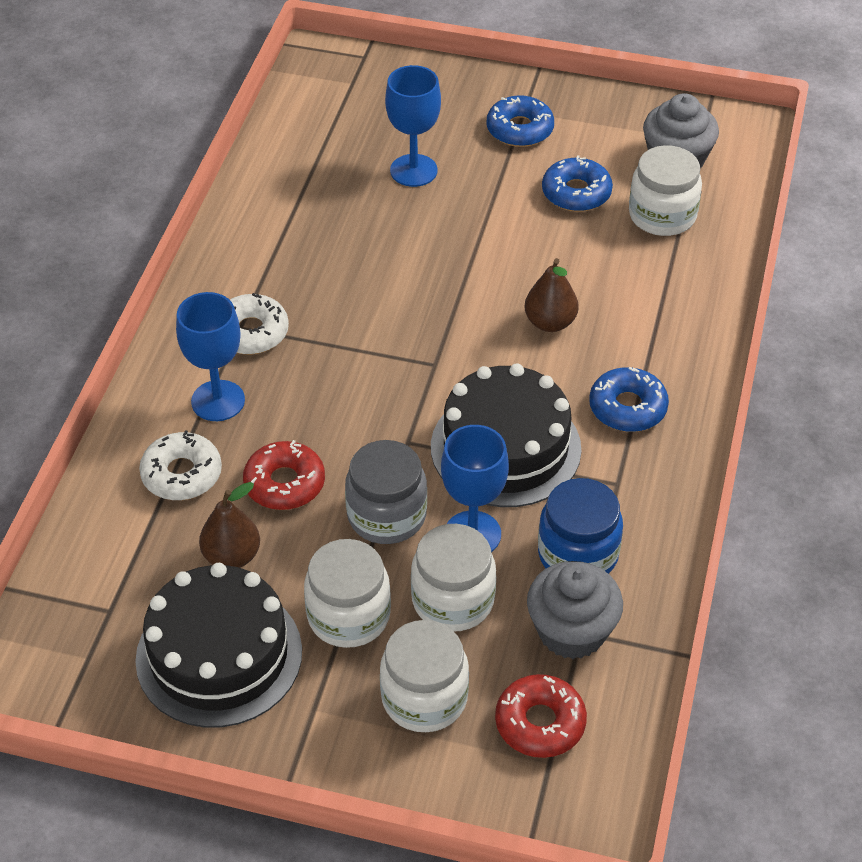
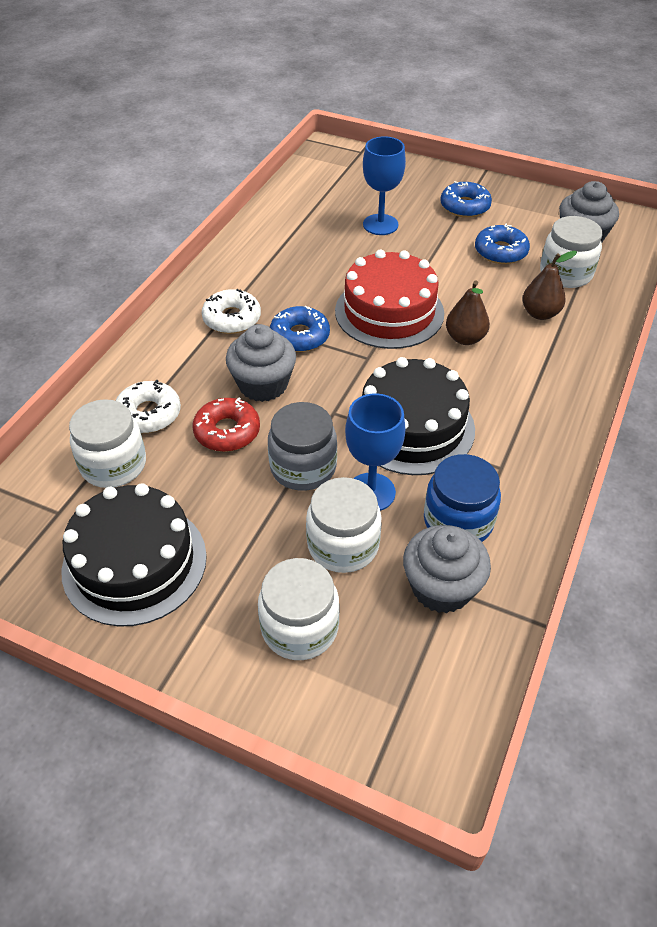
camera: 10 degrees right, 0 degrees up
blue goblet [176,292,245,421] -> none
brown pear [199,482,260,568] -> brown pear moved to [522,251,577,320]
white jar [304,539,391,648] -> white jar moved to [69,399,146,488]
red donut [495,674,587,758] -> none
blue donut [589,367,669,432] -> blue donut moved to [270,306,330,352]
none -> grey cupcake [226,324,296,402]
none -> red cake [335,250,444,349]

